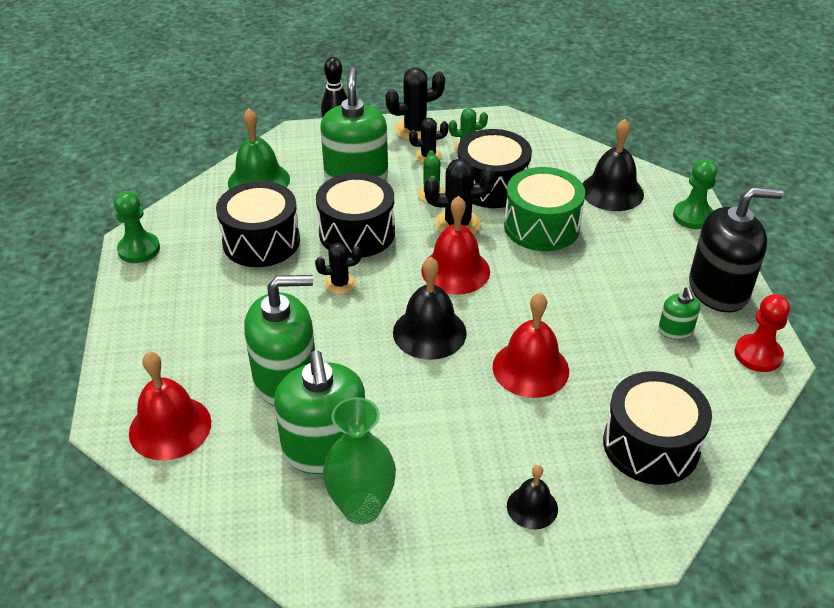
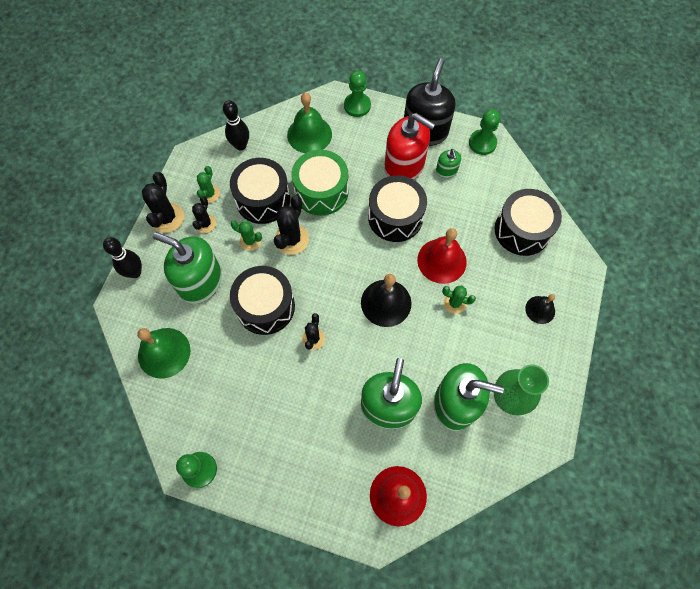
camera: 65 degrees left, 25 degrees up
black drum [216,181,300,267] -> black drum moved to [368,175,427,242]
red bell [421,196,490,295] -> none
black bell [582,119,644,211] -> green bell [287,93,332,153]
green soap dispenser [658,287,700,340] -> green soap dispenser turned 60 degrees clockwise [436,149,461,178]
red pawn [735,294,790,372] -> green pawn [469,109,500,155]
none -> black bowling pin [223,100,249,151]
none -> red soap dispenser [384,113,435,180]
none -> green cactus [442,286,476,314]

